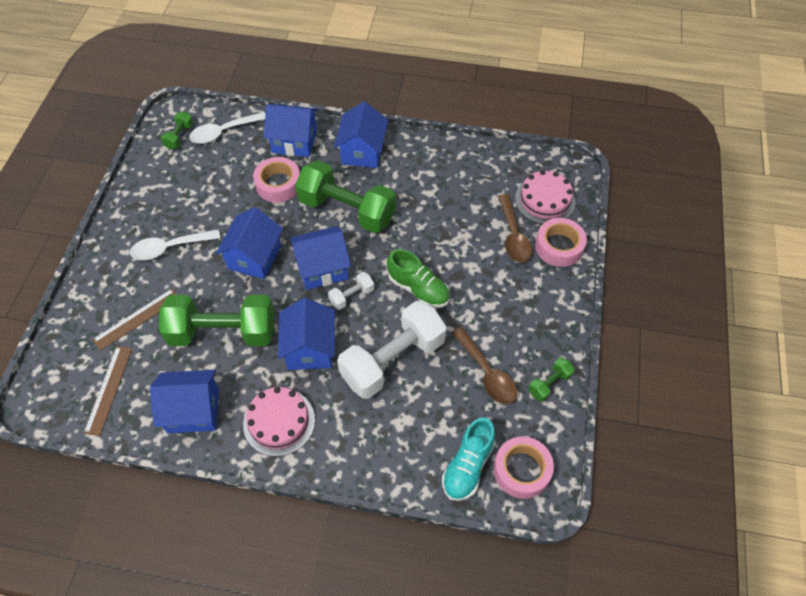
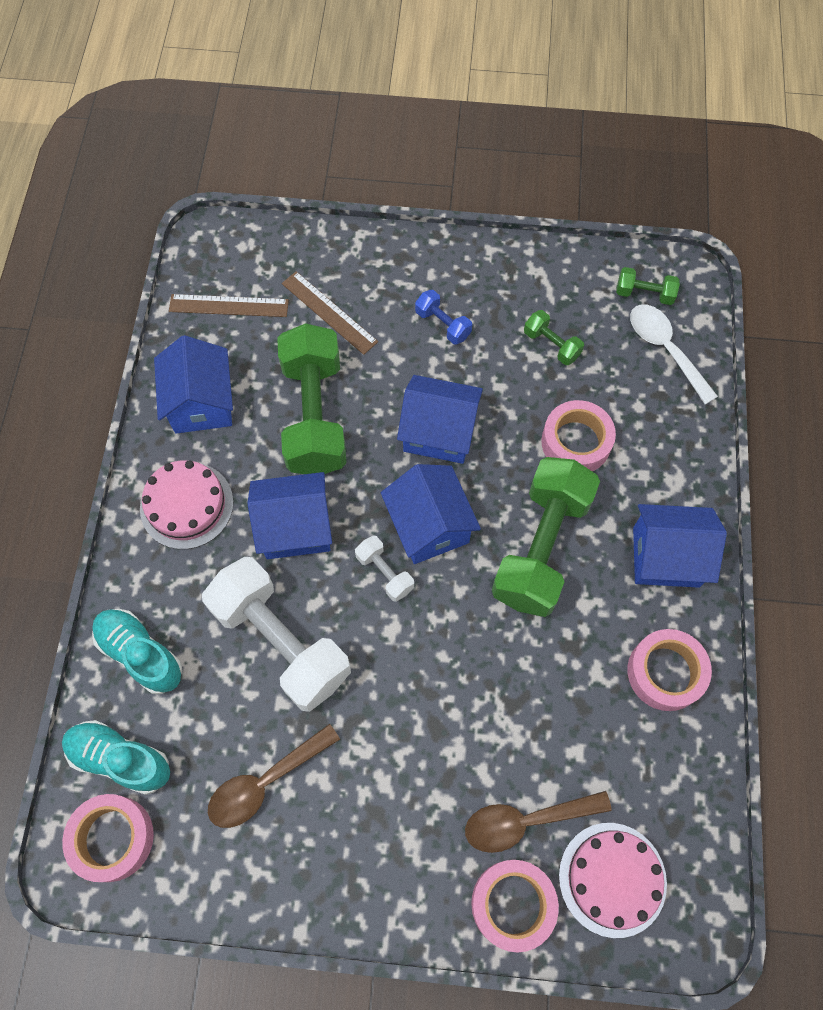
camera: 85 degrees right, 10 degrees up
white spoon [130,229,220,260] -> blue dumbbell [415,290,472,345]
blue house [264,104,318,157] -> none
green shoe [387,249,450,308] -> none
green dumbbell [528,357,575,402] -> green dumbbell moved to [524,310,584,365]
none -> turquoise shoe [92,609,182,694]
none -> pink tape [628,629,712,711]

